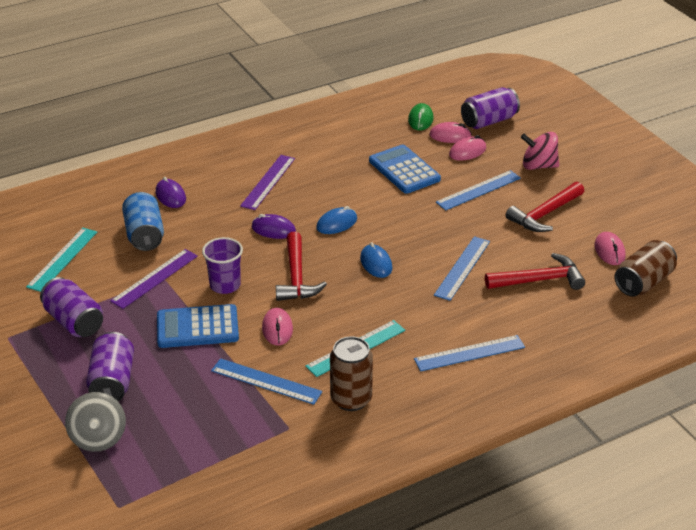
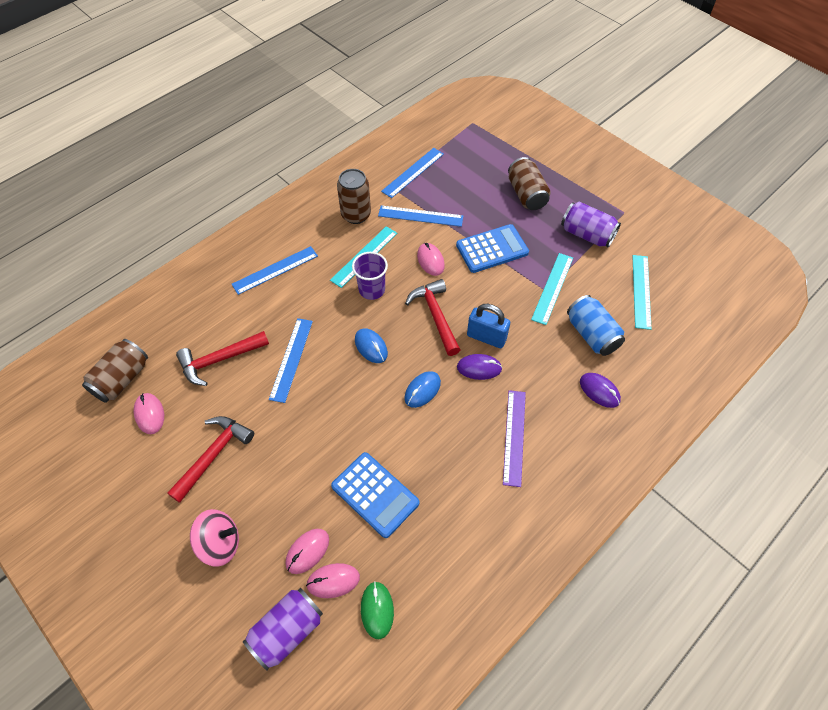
camera: 165 degrees right, 20 degrees up
grey spinning top [65,392,126,452] -> none
purple can [86,332,134,401] -> brown can [508,157,551,210]
purple ruler [110,249,198,309] -> turquoise ruler [531,253,573,325]
purple cup [202,237,243,294] -> purple cup moved to [352,252,388,300]
blue ruler [436,170,521,210] -> blue ruler moved to [381,148,444,198]
none -> blue padlock [467,304,510,348]

